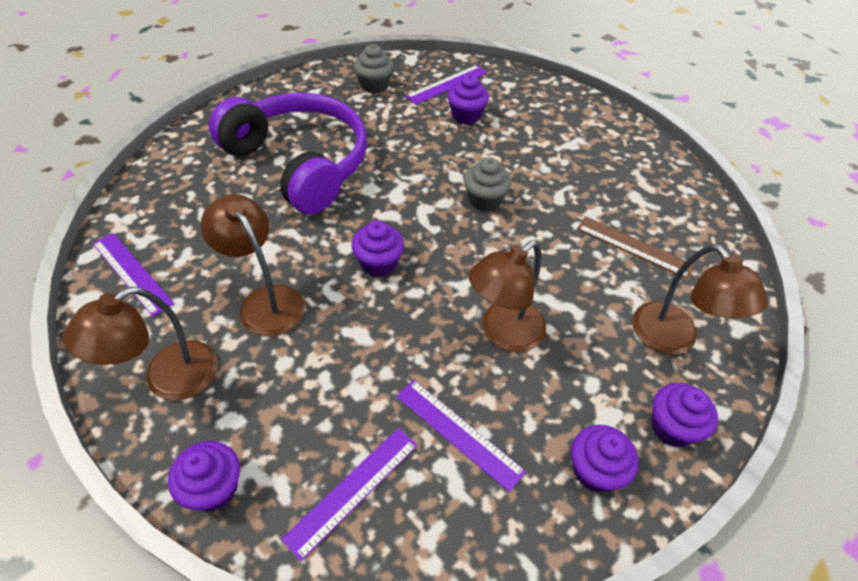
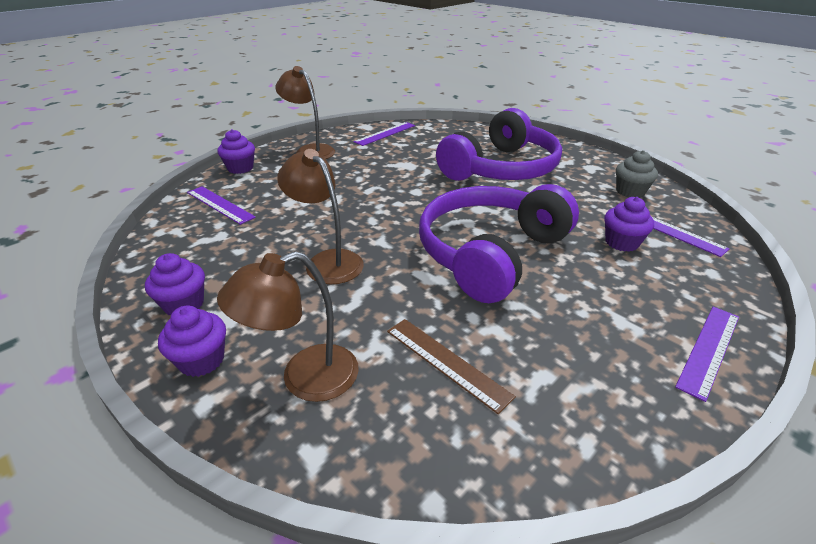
camera: 90 degrees right, 15 degrees down
brown lamp [200,194,305,336] -> none
purple cupcake [352,220,404,277] -> none
purple ruler [396,380,526,492] -> purple ruler moved to [675,307,739,402]
grey cupcake [464,157,511,211] -> purple headphones [419,184,579,303]
brown ruler [577,216,695,279] -> brown ruler turned 75 degrees counterclockwise [387,319,516,414]

